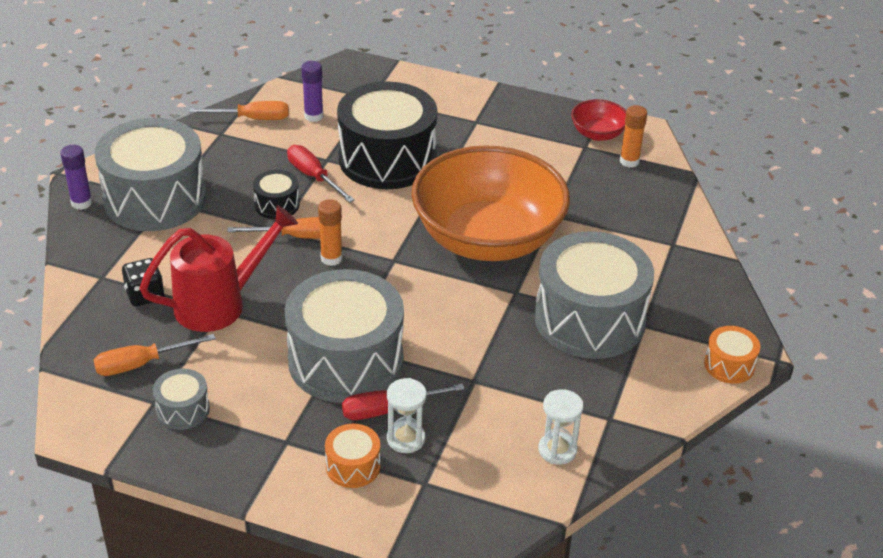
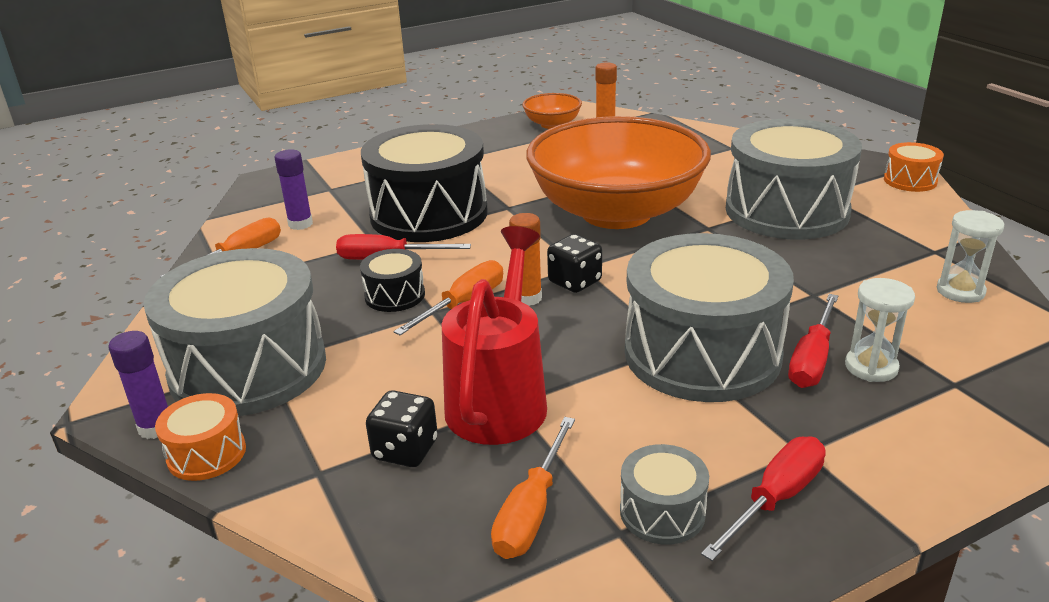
camera: 45 degrees left, 10 degrees down
orange drum [325,424,381,488] -> orange drum moved to [155,393,246,481]
red bowl [571,99,626,141] -> orange bowl [522,93,582,129]
none -> black dice [547,234,602,293]
none -> red screwdriver [701,436,825,561]

